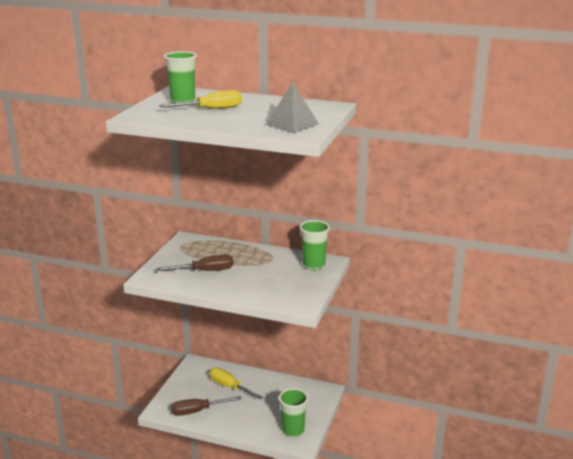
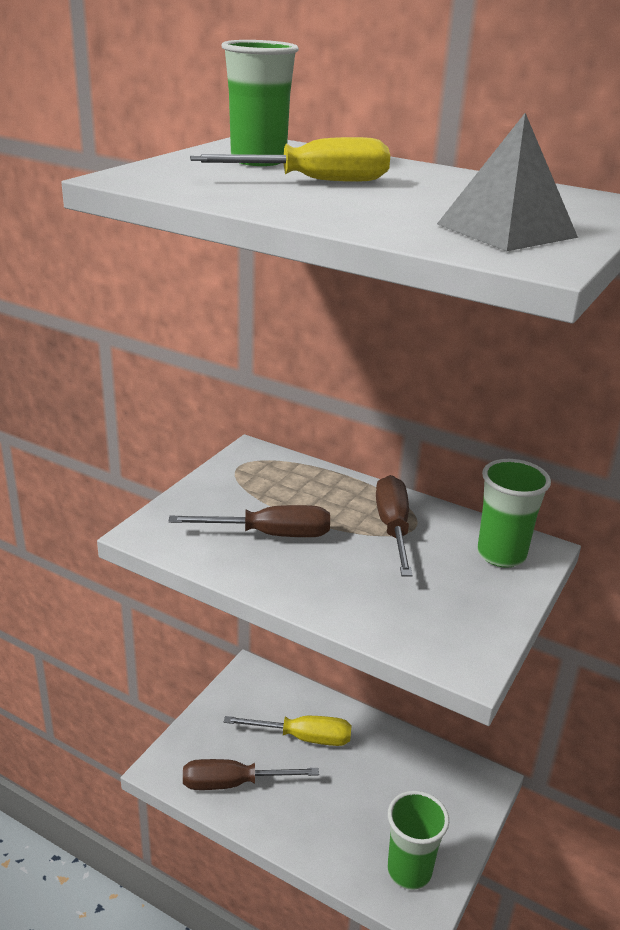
camera: 10 degrees right, 5 degrees up
yellow screwdriver [209,367,263,400] -> yellow screwdriver turned 135 degrees clockwise [224,716,352,746]
none -> brown screwdriver [376,475,413,577]

